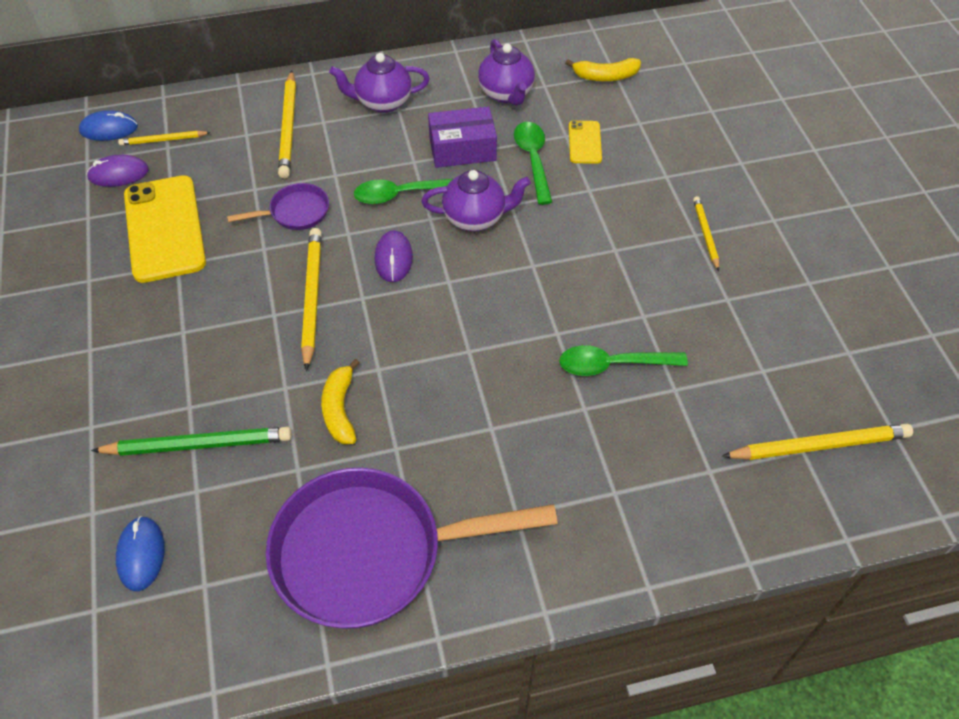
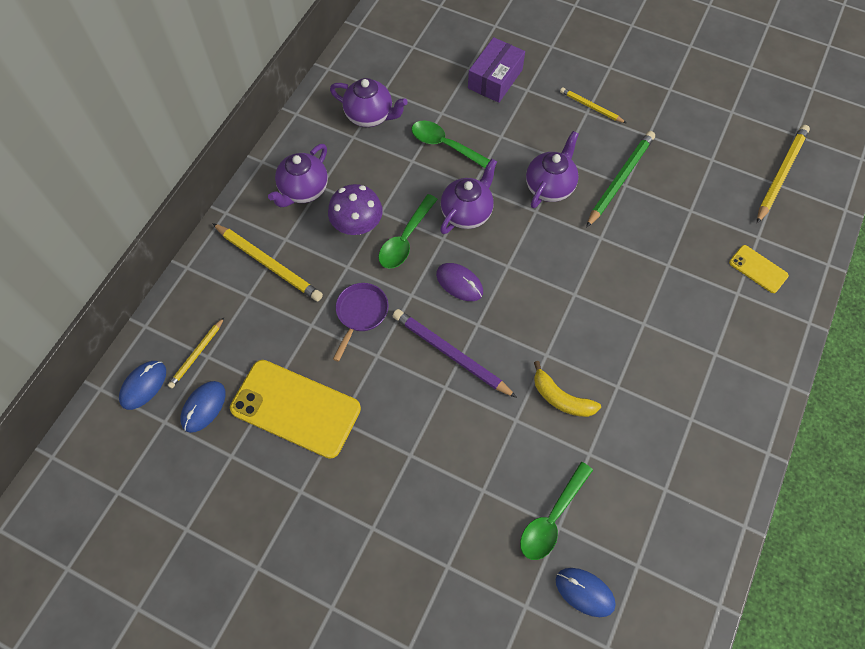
camera: 50 degrees left, 10 degrees up
purple mouse [86,154,149,187] -> blue mouse [180,381,226,433]
green pencil [91,427,292,456] -> green pencil moved to [586,131,655,228]
purple pan [266,467,558,629] -> none
yellow pencil [301,228,322,371] -> purple pencil [393,309,517,398]
purple box [428,107,497,168] -> purple box moved to [468,37,525,103]
green spoon [559,345,688,376] -> green spoon moved to [520,462,593,560]
yellow banana [565,58,641,81] -> none
yellow phone [569,120,602,164] -> yellow phone moved to [729,245,789,293]
none -> purple mushroom [328,184,383,235]
none -> purple teapot [526,131,579,208]

